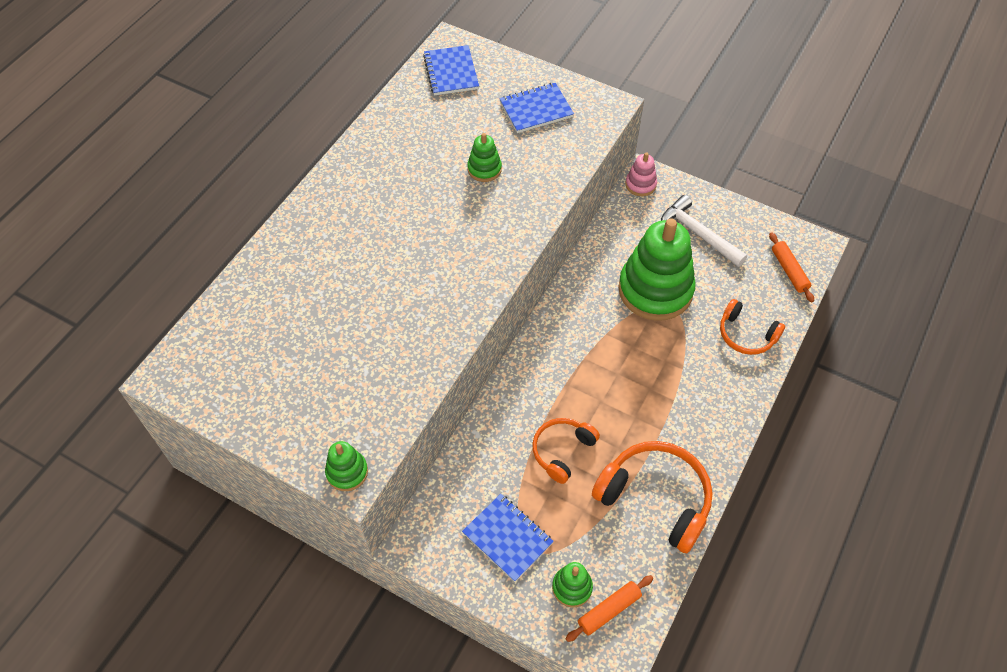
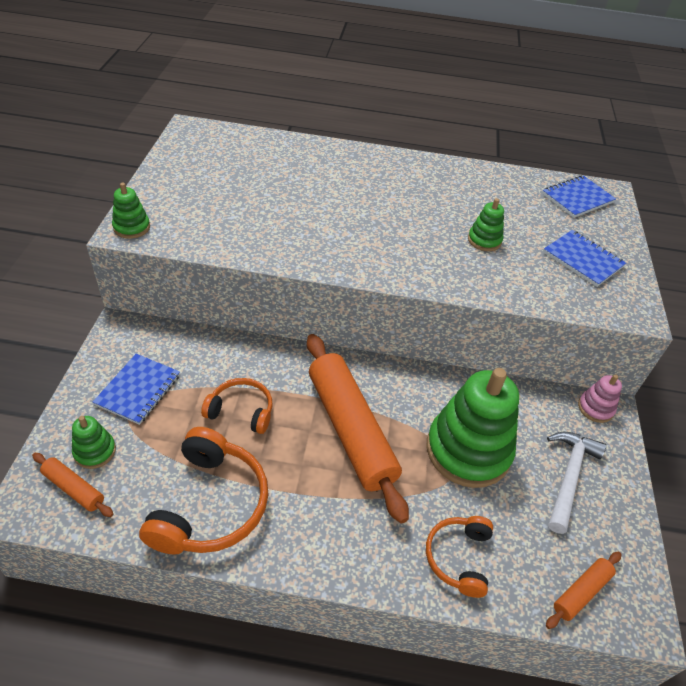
camera: 65 degrees right, 10 degrees down
none -> orange rolling pin [307,334,409,523]

